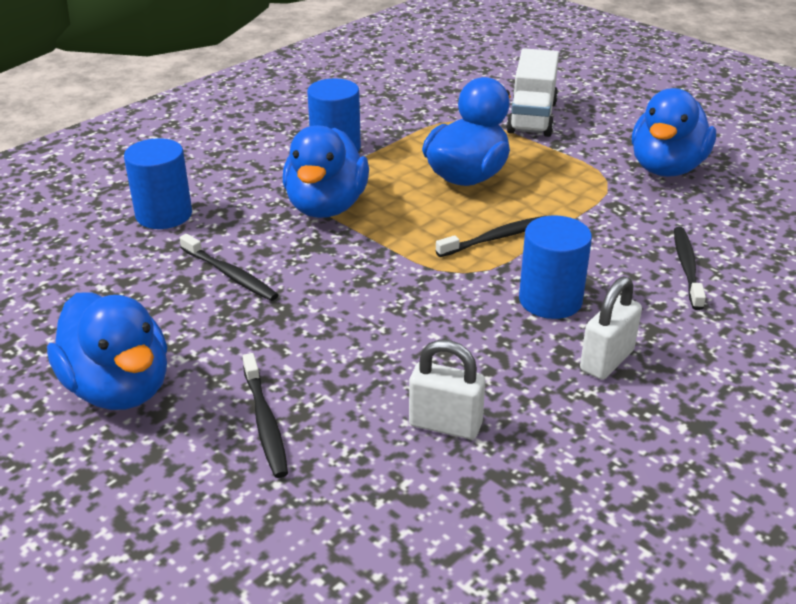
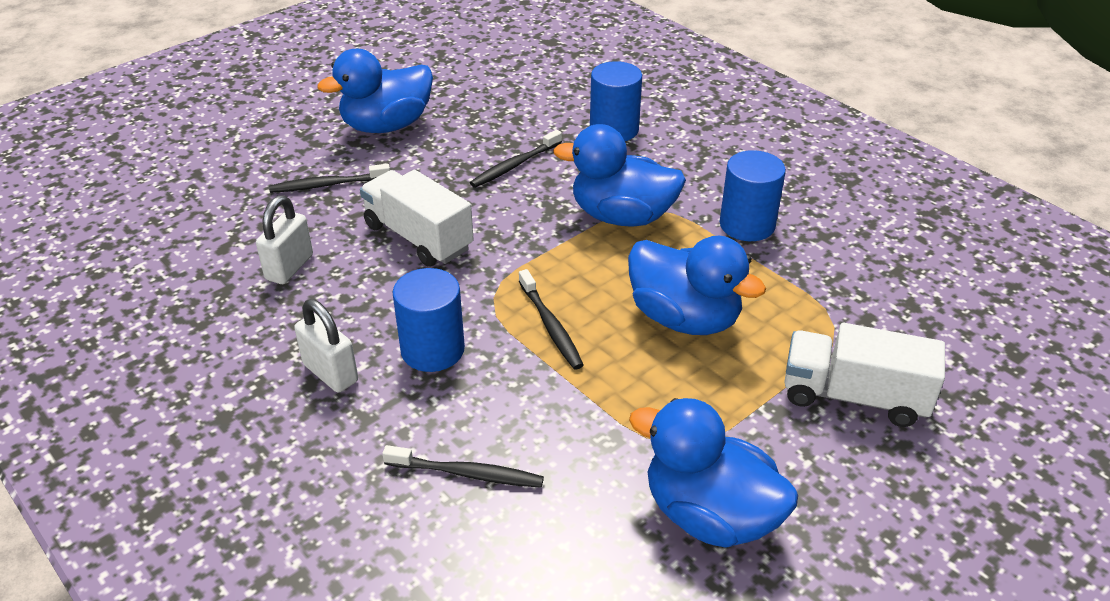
camera: 95 degrees right, 5 degrees up
none -> white truck [360,170,474,266]

